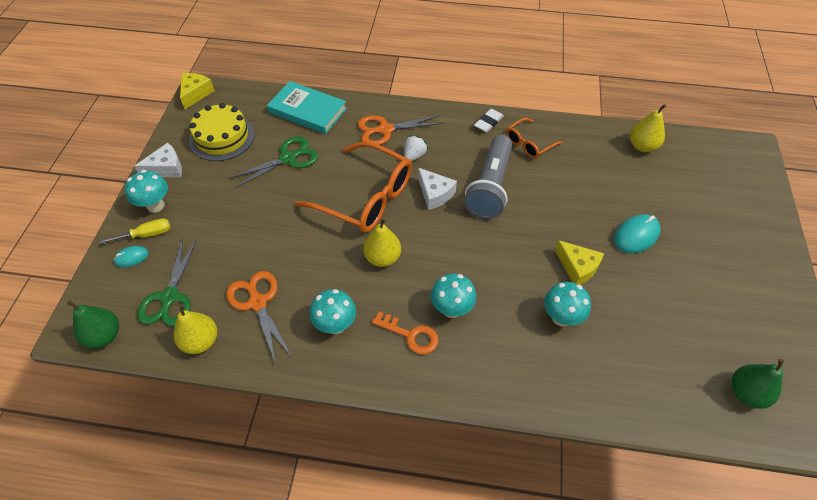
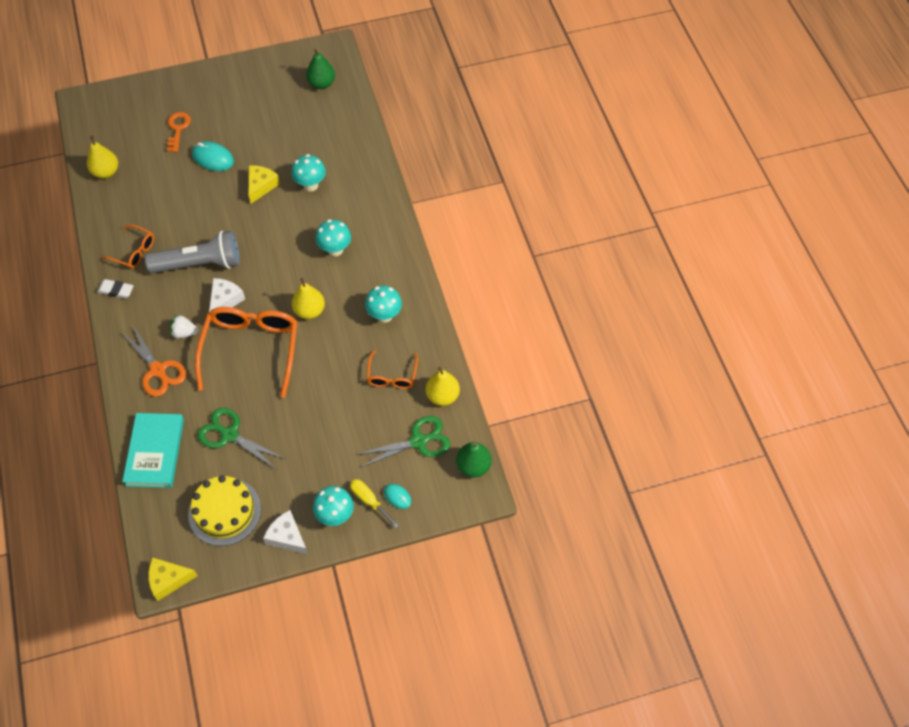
camera: 115 degrees left, 5 degrees up
orange scissors [226,271,292,364] -> orange glasses [367,350,418,389]
orange key [372,311,439,355] -> orange key moved to [167,112,191,152]

